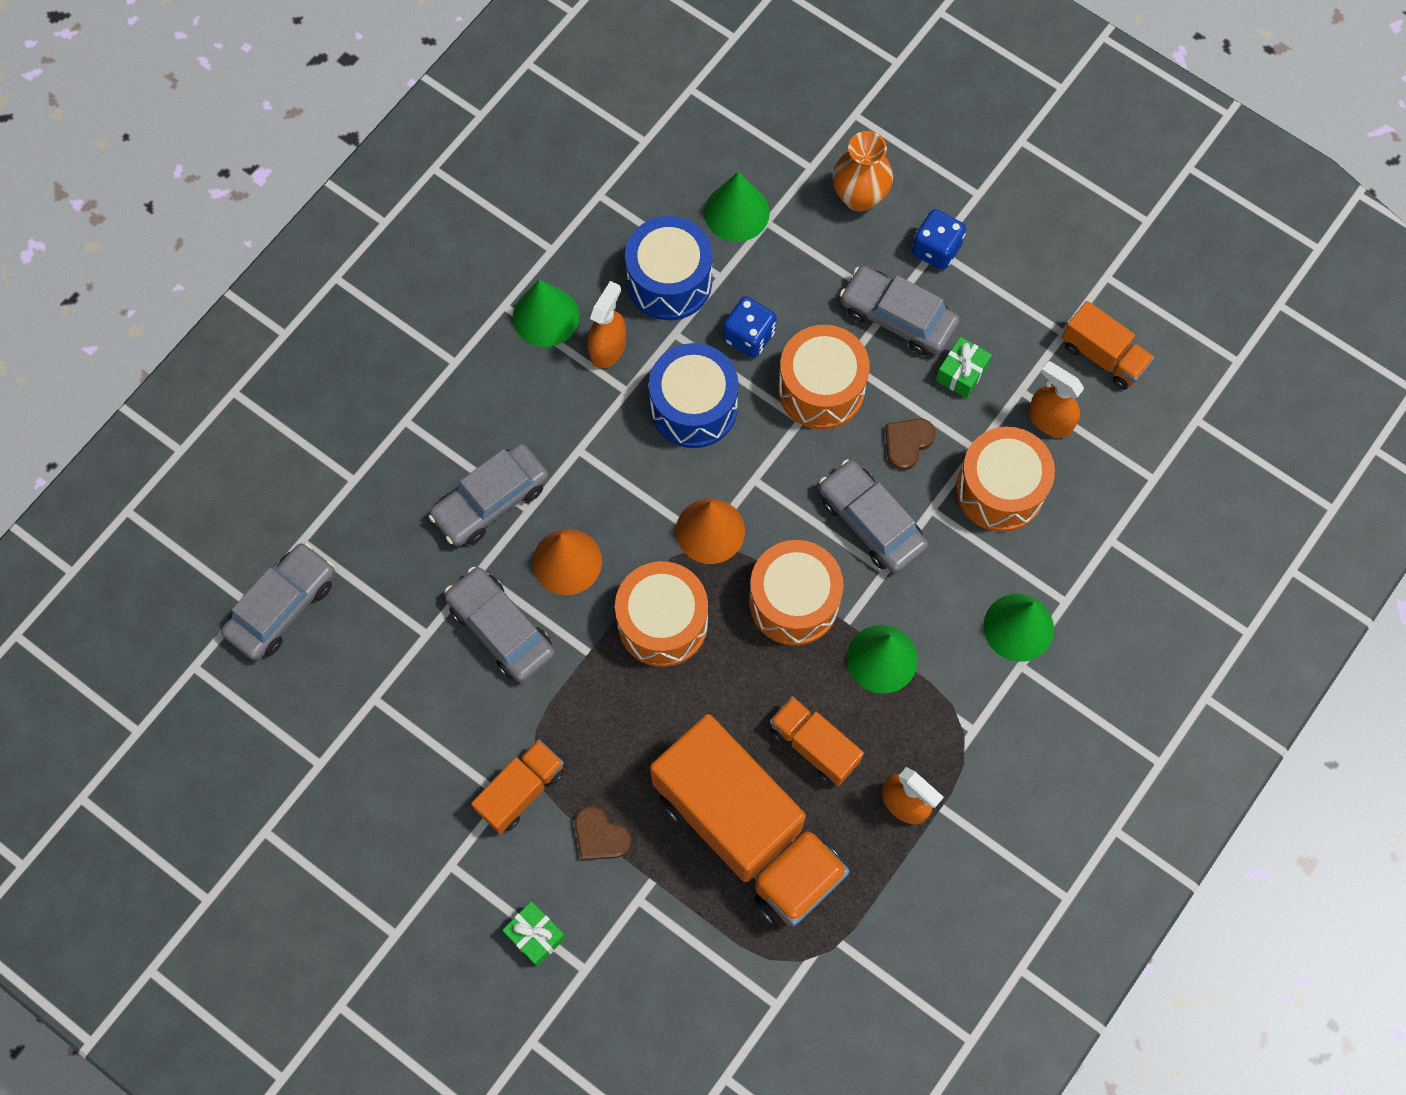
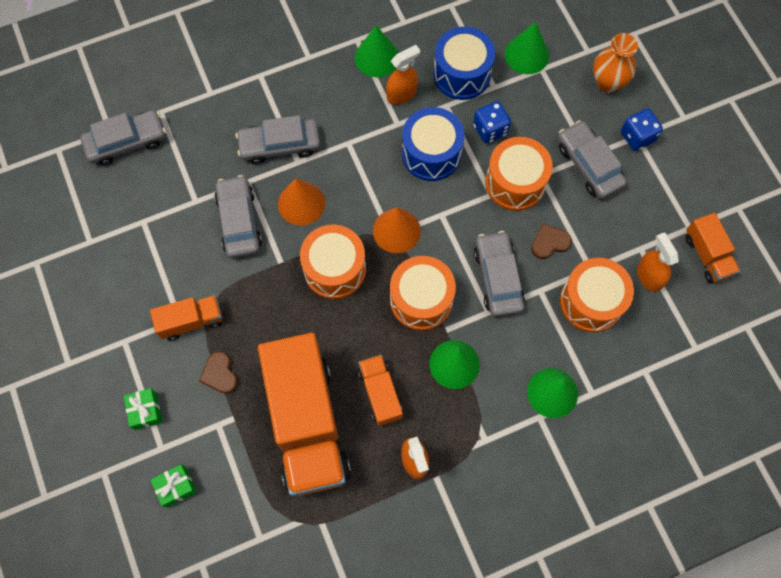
camera: 30 degrees right, 0 degrees up
green gift [936,337,992,398] -> green gift moved to [151,464,197,507]

